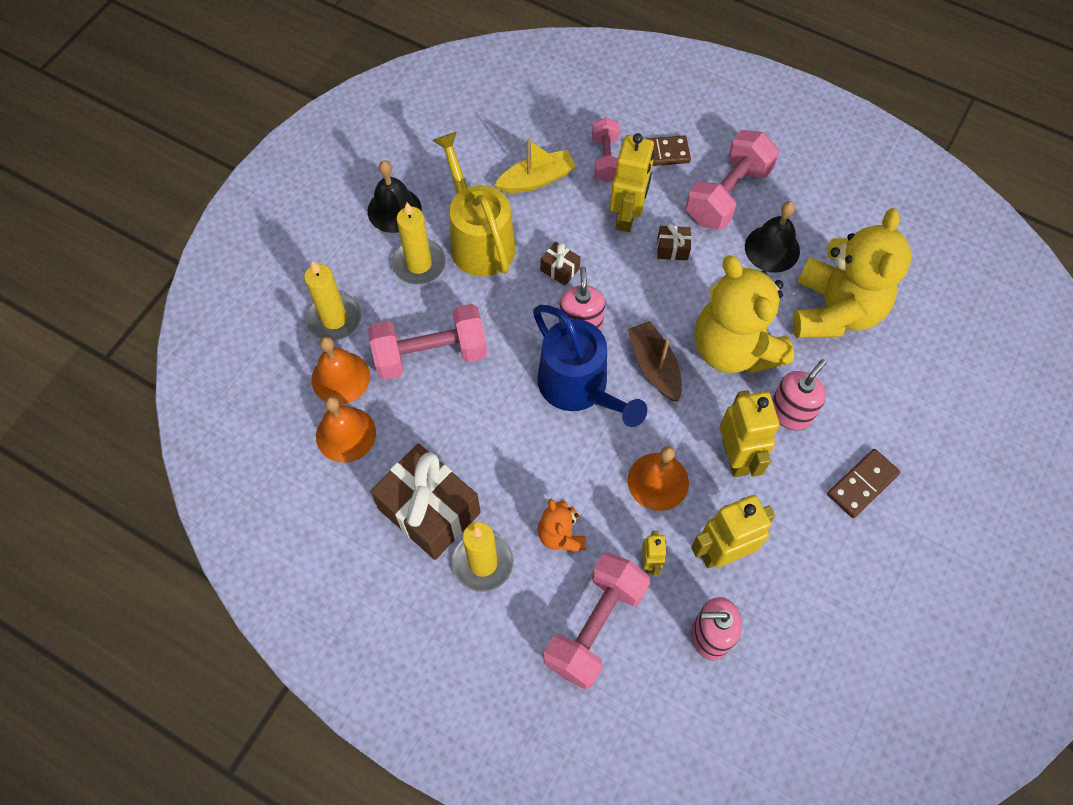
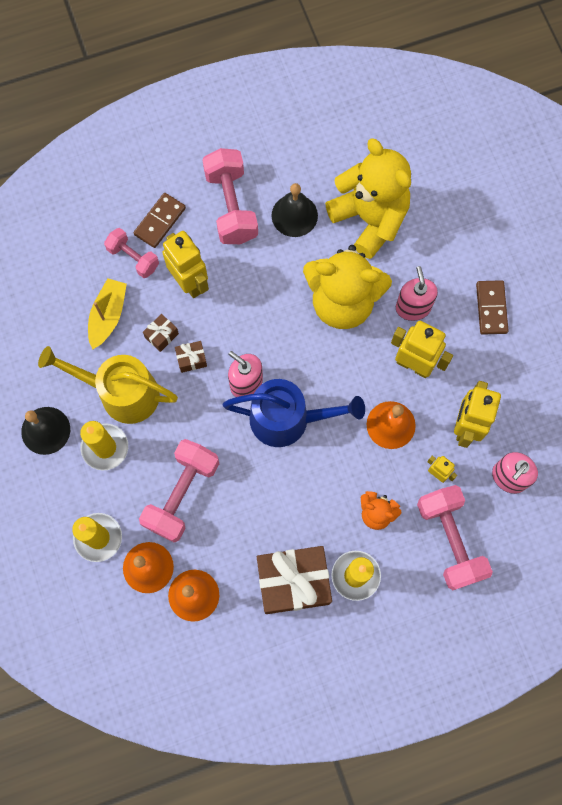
camera: 50 degrees left, 10 degrees up
brown boat [628,321,682,402] -> none
brown gift [657,223,691,260] -> brown gift moved to [143,314,179,352]

